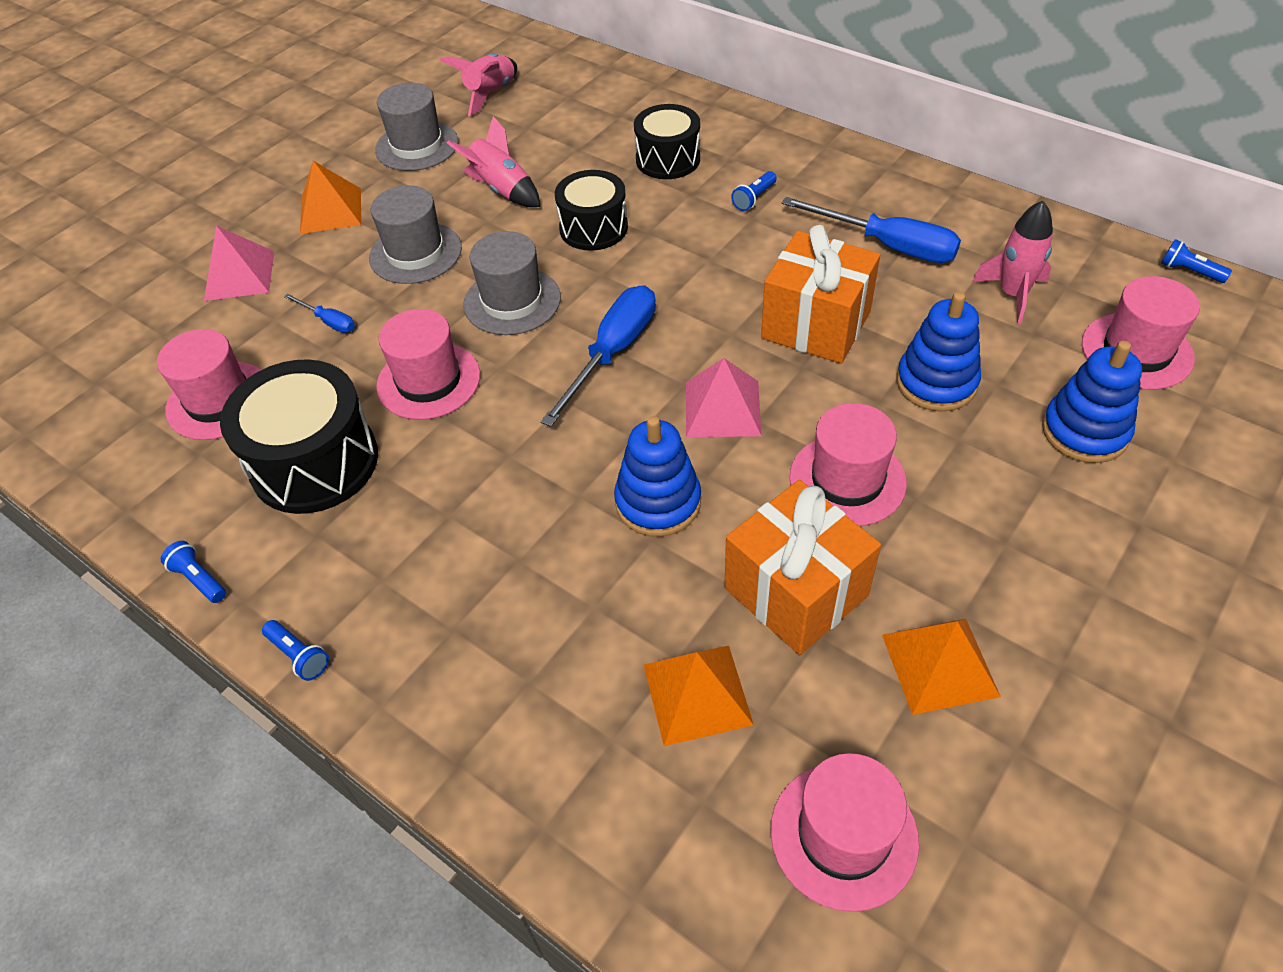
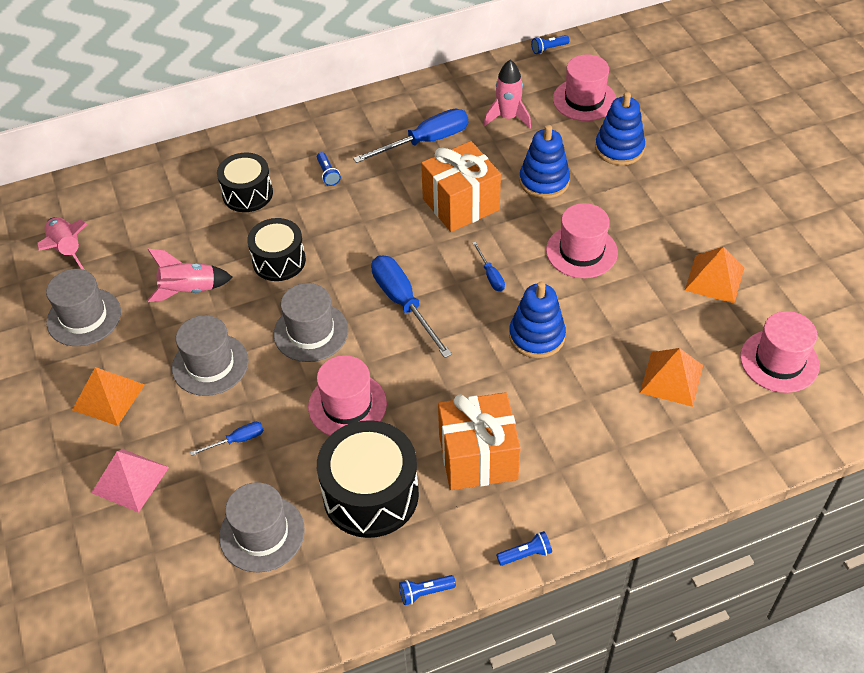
camera: 60 degrees left, 0 degrees up
pink hat [157,329,261,440] -> grey hat [219,482,305,573]
pink pyramid [686,358,762,437] -> blue screwdriver [473,242,505,291]
orange gift [725,480,881,655] -> orange gift moved to [438,392,521,490]

